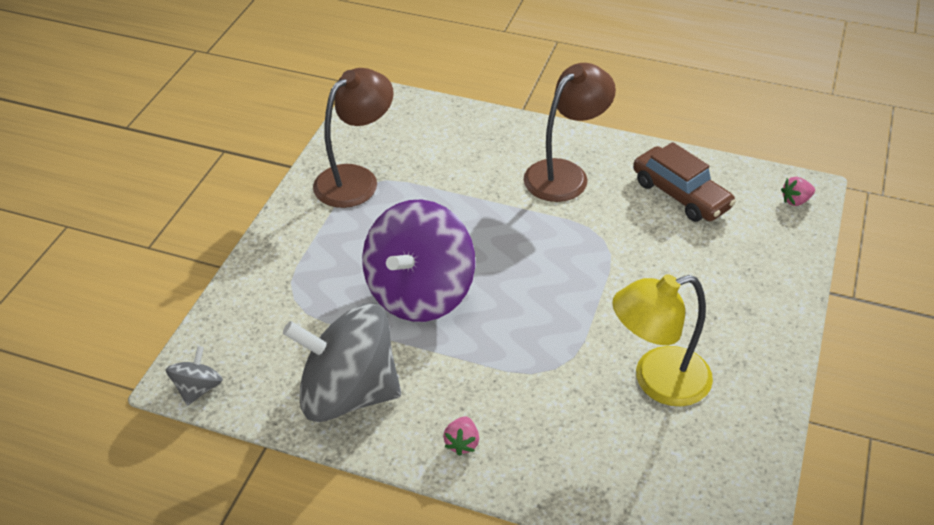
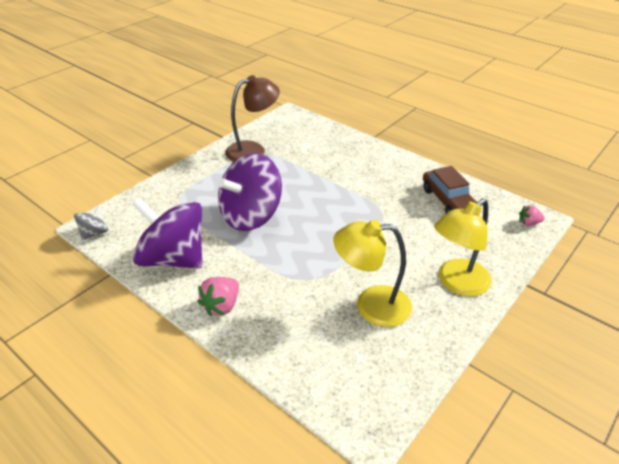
camera: 20 degrees right, 5 degrees down
grey spinning top [283,303,401,422] -> purple spinning top [132,197,202,269]
pink strawberry [443,416,479,456] -> pink strawberry [197,277,239,316], size x1.60
brown lamp [524,63,616,202] -> none
none -> yellow lamp [434,198,492,296]

